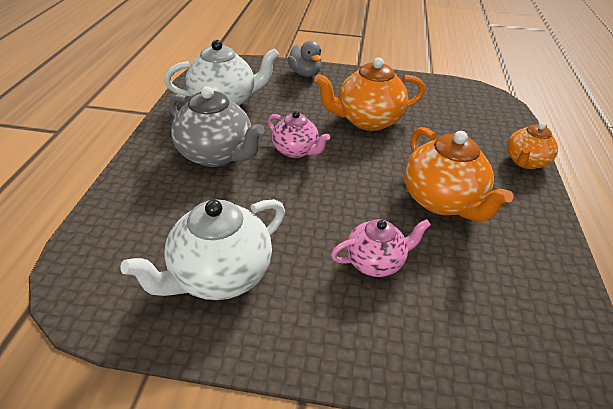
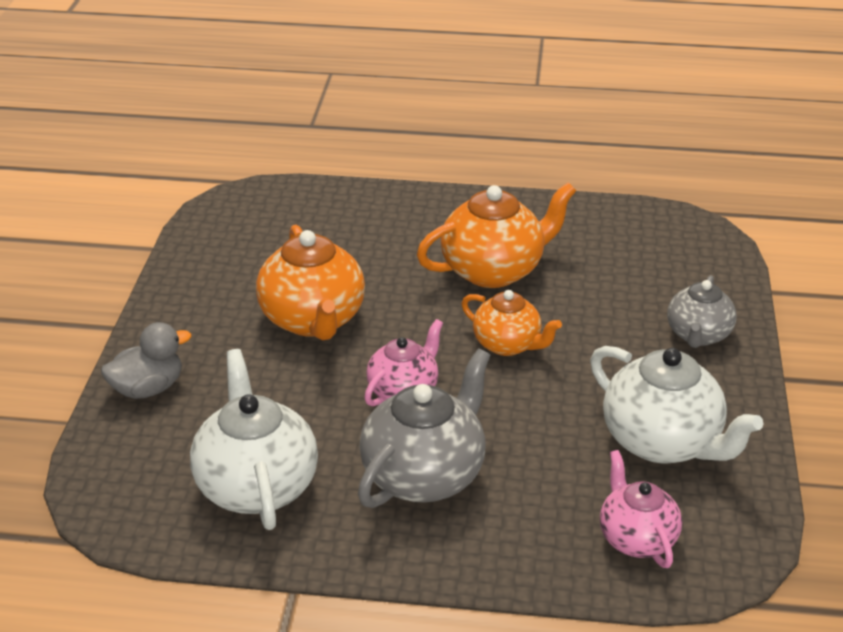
camera: 90 degrees left, 5 degrees down
pink teapot [331,219,431,277] -> pink teapot moved to [600,450,682,568]
orange teapot [507,123,558,169] -> orange teapot moved to [461,290,562,356]
none -> grey teapot [667,275,737,348]

